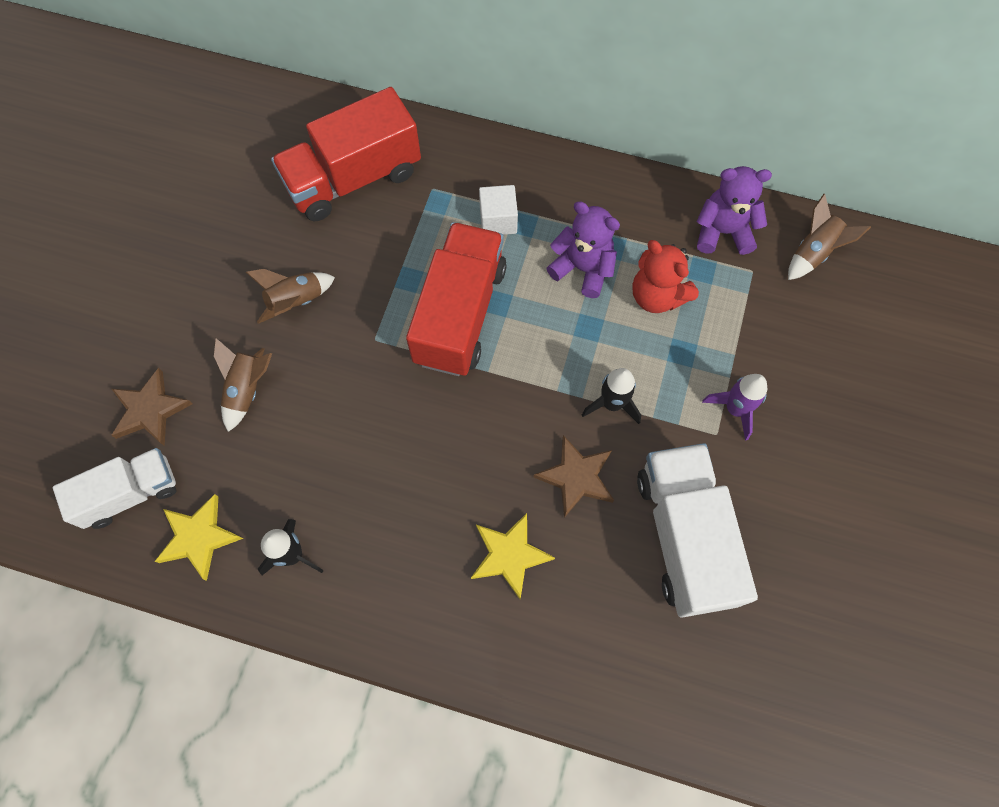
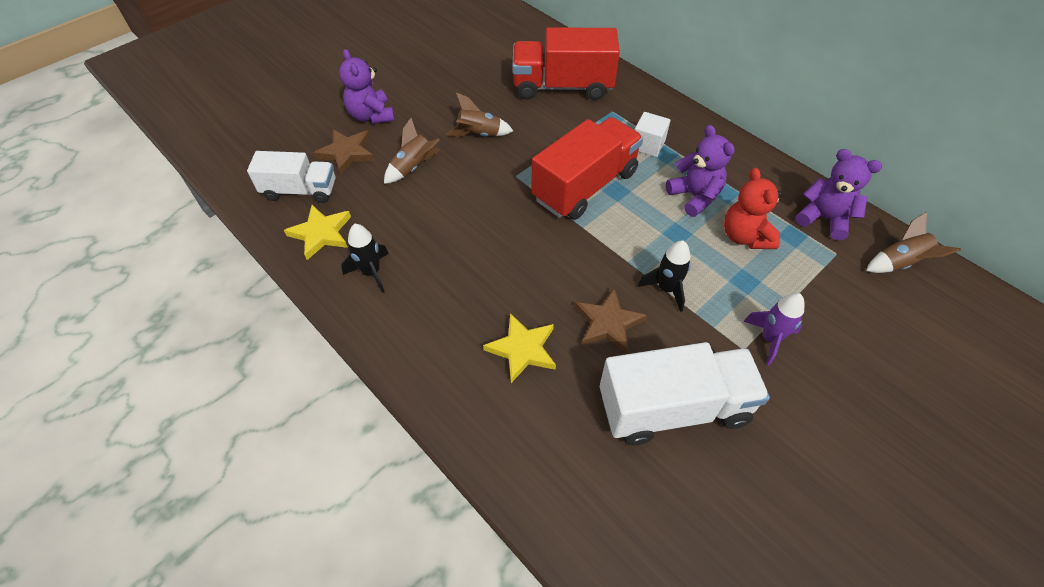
camera: 30 degrees right, 15 degrees down
white truck [637,443,758,618] -> white truck turned 60 degrees clockwise [600,342,770,445]
none -> purple teddy bear [339,49,395,124]

